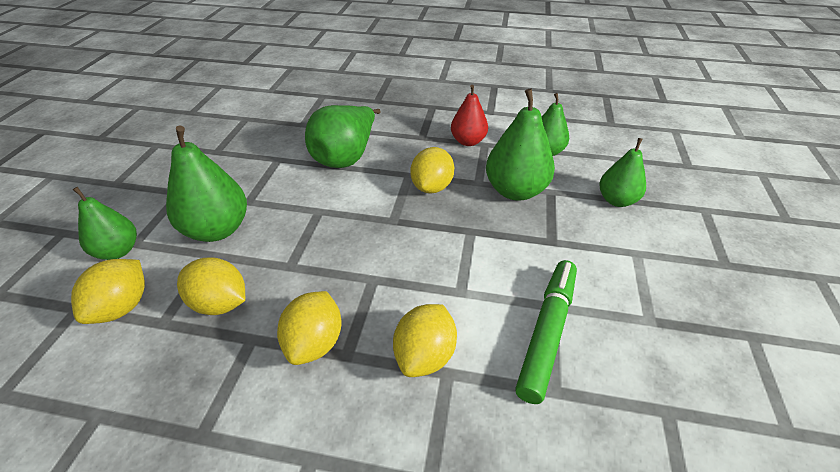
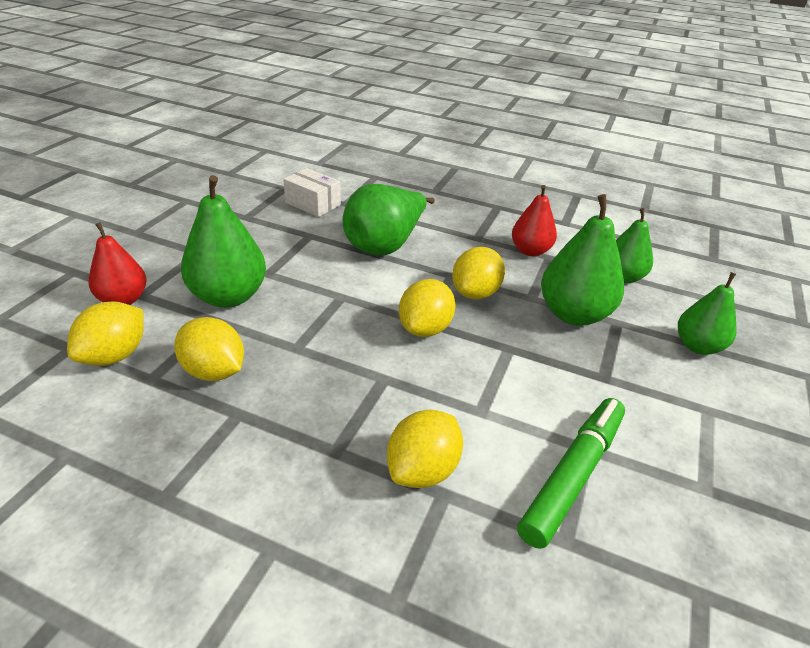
camera: 10 degrees right, 5 degrees down
green pear [73,187,137,260] -> red pear [88,222,147,305]
yellow lemon [277,291,341,365] -> yellow lemon moved to [399,279,455,337]
none -> white box [283,168,341,217]

